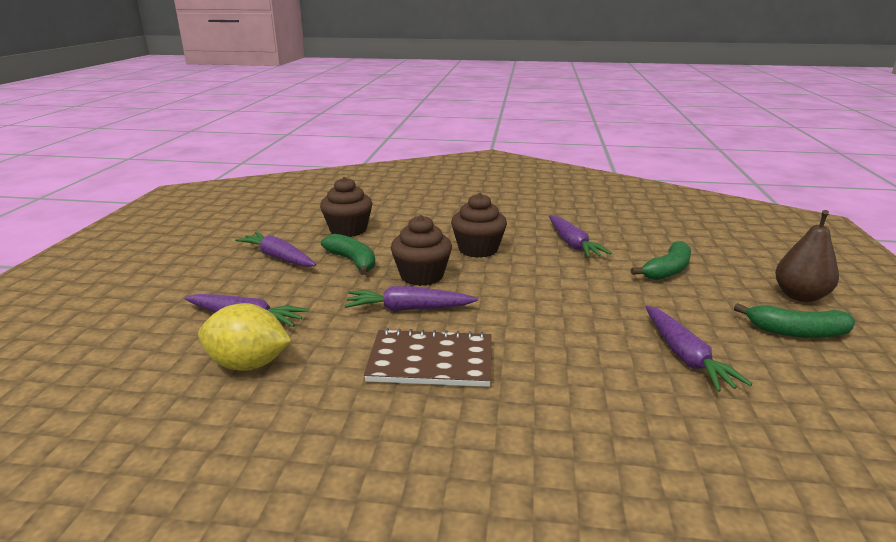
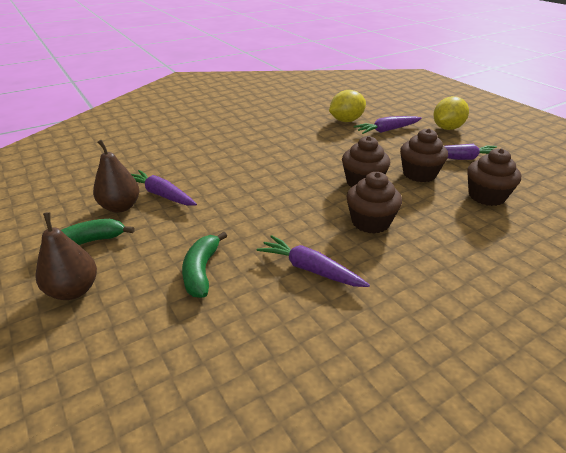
camera: 140 degrees right, 10 degrees up
green banana [321,234,376,275] -> brown cupcake [400,128,448,182]
purple carrot [344,286,478,311] -> none
brown notebook [364,328,492,387] -> none
none -> brown pear [93,140,140,213]
none -> yellow lemon [434,96,469,130]

